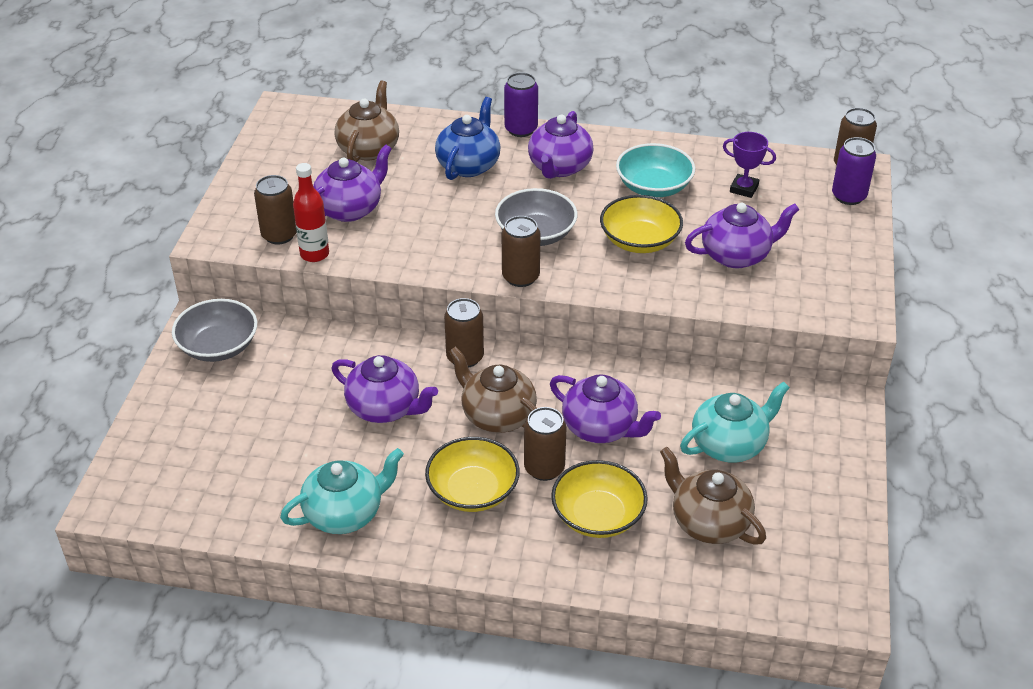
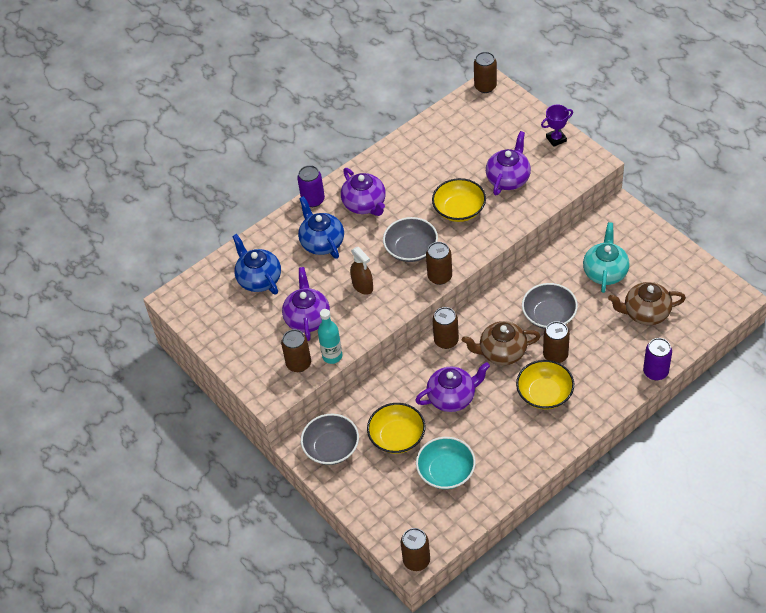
camera: 45 degrees left, 10 degrees up
turquoise teapot [280,448,404,534] -> none
red bottle [293,163,329,262] -> turquoise bottle [318,309,342,364]
brown teapot [335,80,399,162] -> blue teapot [232,234,281,294]
purple teapot [550,374,661,443] -> grey bowl [522,283,578,329]
yellow bowl [551,460,648,538] -> yellow bowl moved to [367,403,425,454]
turquoise bowl [616,143,696,197] -> turquoise bowl moved to [416,437,476,489]
purple trophy [723,132,776,198] -> purple trophy moved to [541,105,573,147]
purple can [832,137,876,205] -> purple can moved to [643,338,672,380]
none -> brown spray bottle [350,247,373,295]
none -> brown can [401,528,430,571]

